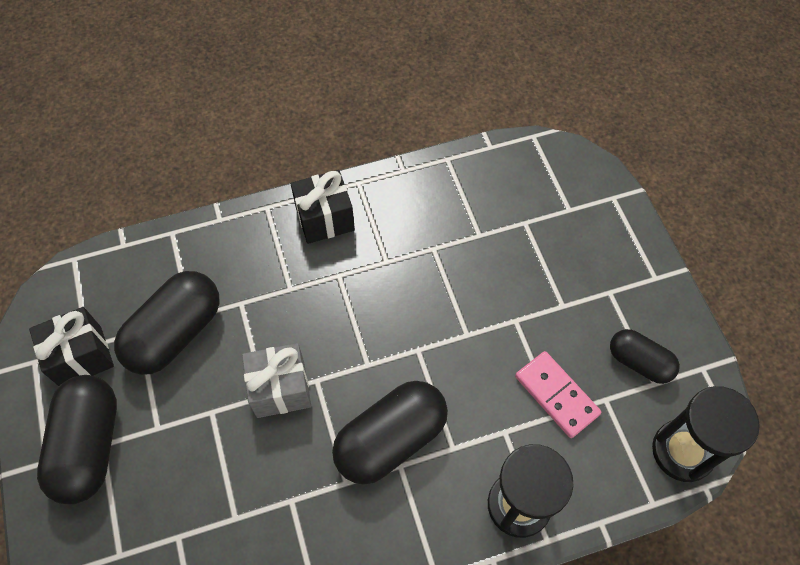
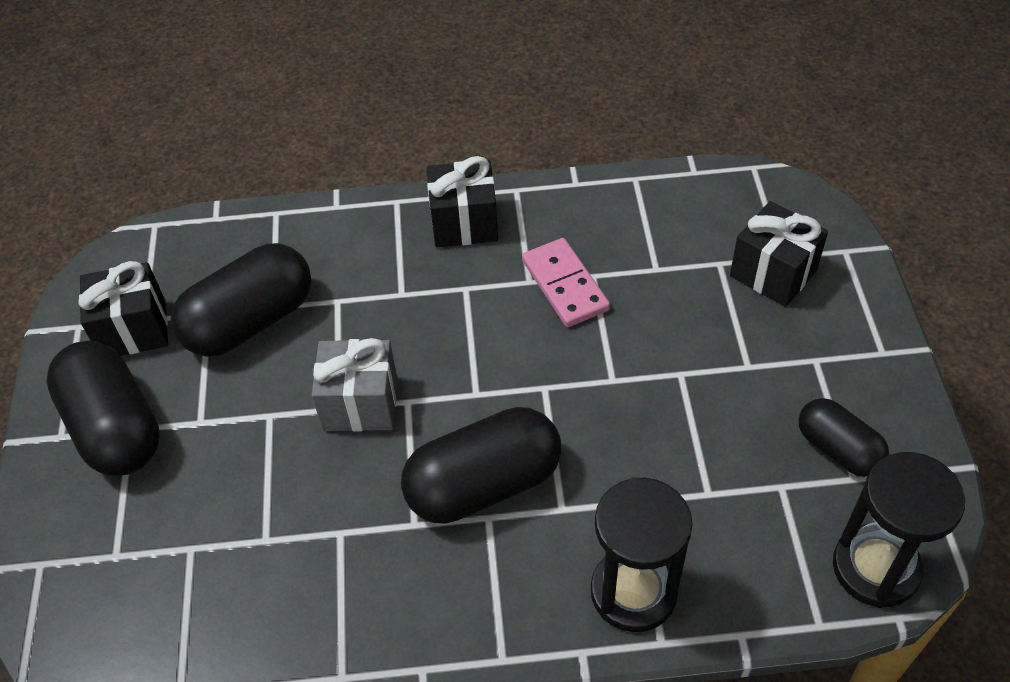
camera: 15 degrees right, 10 degrees down
black capsule [37,375,117,504] -> black capsule turned 45 degrees counterclockwise [46,341,160,476]
pink domino [515,351,601,438] -> pink domino moved to [522,238,610,327]
none -> black gift [730,201,828,307]

